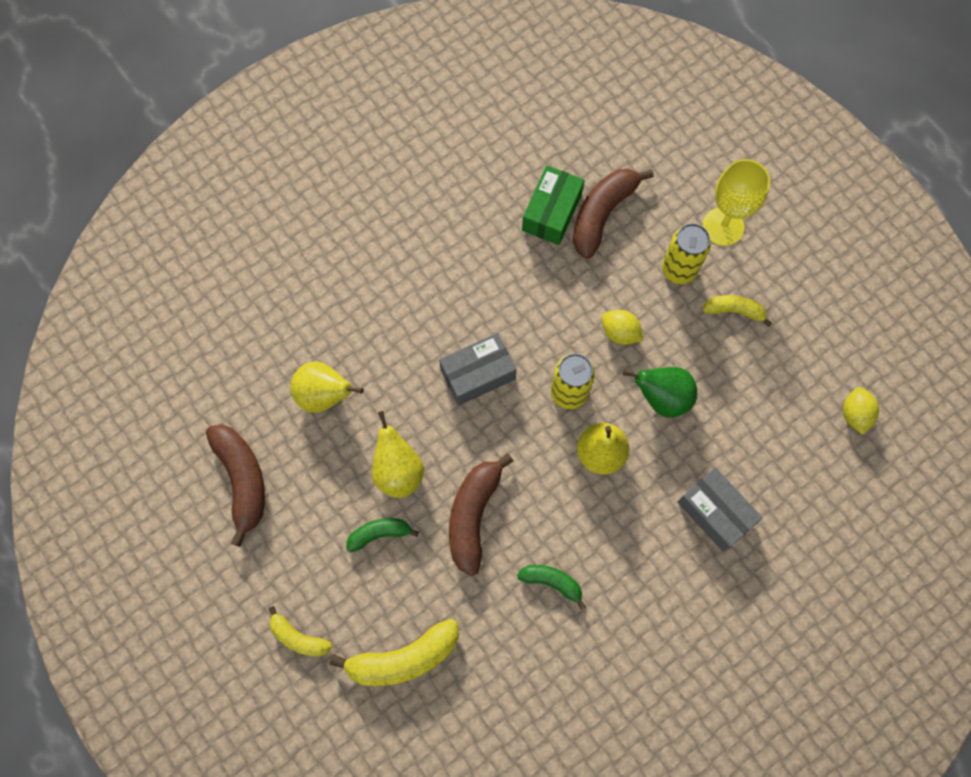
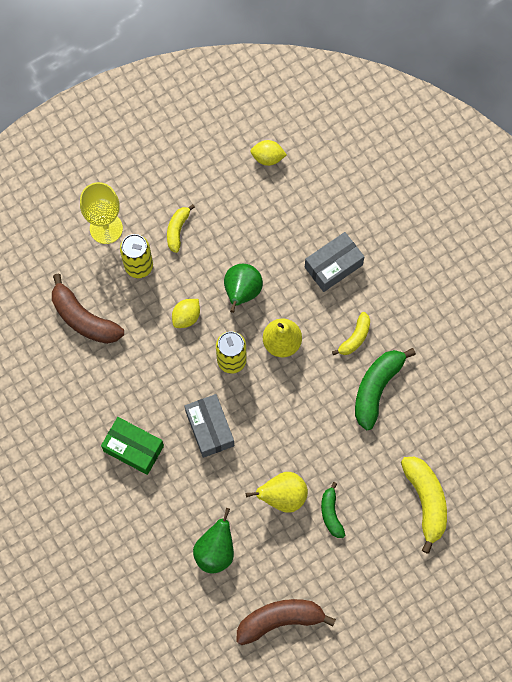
camera: 85 degrees left, 0 degrees up
yellow banana [269,606,332,657] -> yellow banana moved to [332,312,370,355]
yellow pear [291,362,363,413] -> green pear [193,508,234,574]
brown banana [449,453,513,576] -> none
green banana [517,565,586,610] -> green banana [355,348,416,430], size x1.74
green box [522,165,585,245] -> green box moved to [101,417,164,475]

